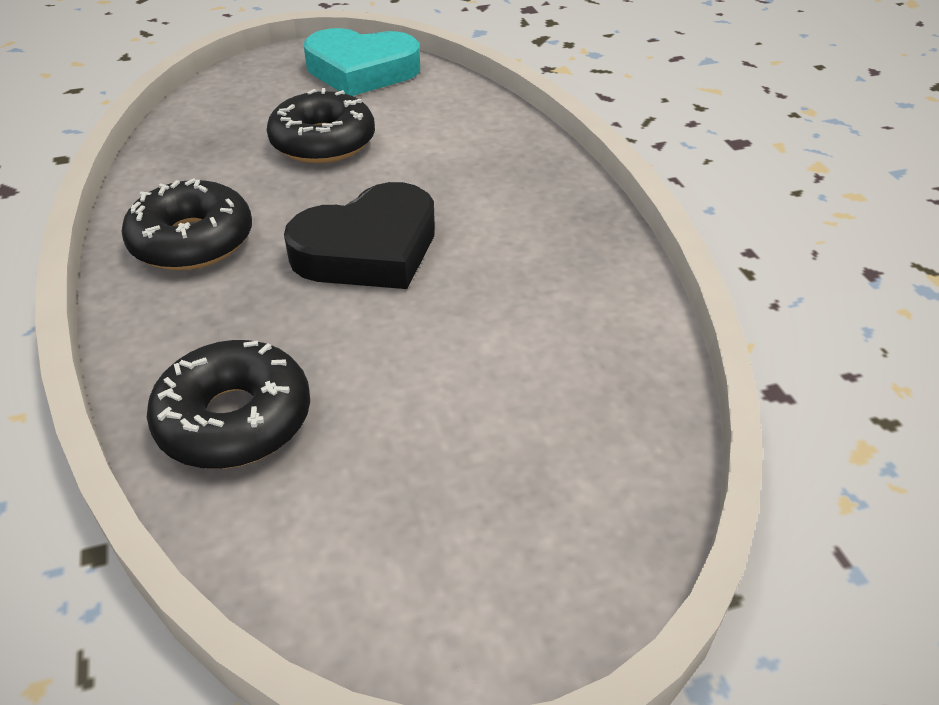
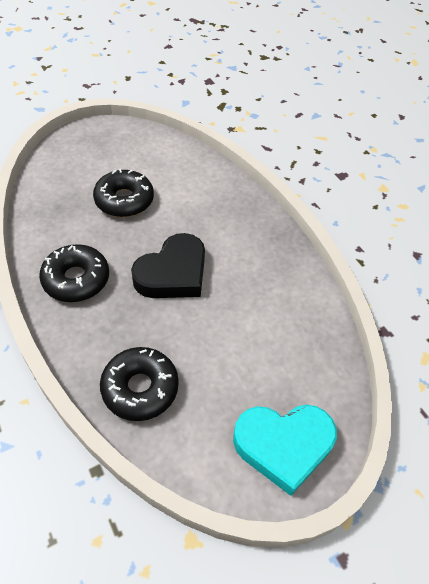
camera: 15 degrees left, 10 degrees up
turquoise heart [304,28,420,96] -> turquoise heart moved to [233,405,337,496]

